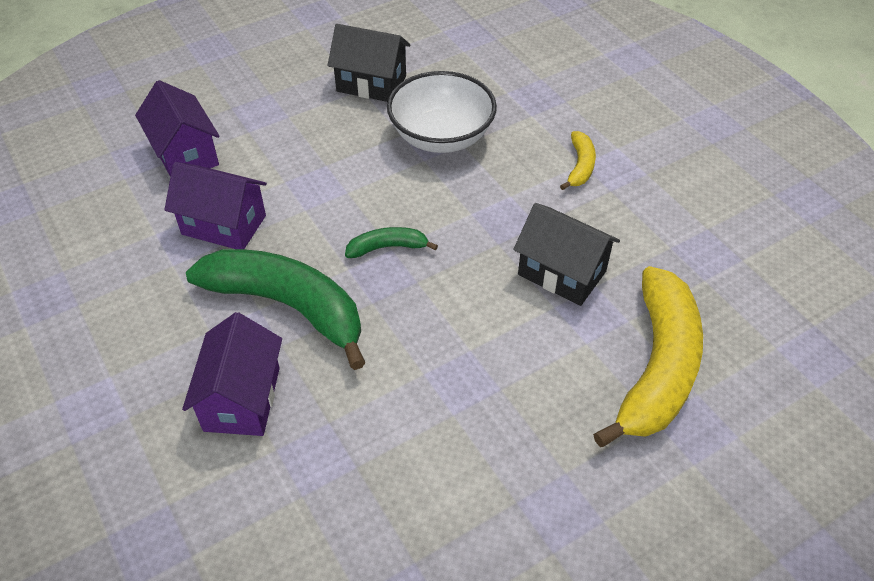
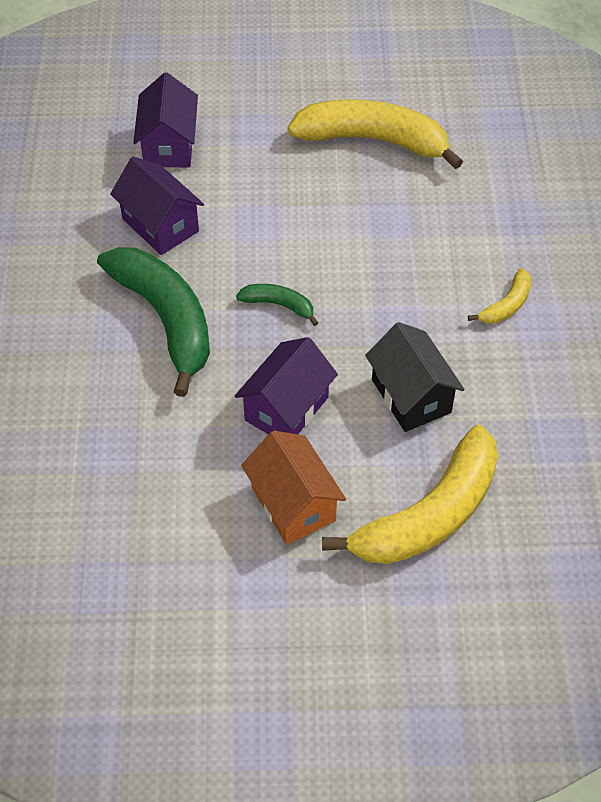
camera: 30 degrees right, 5 degrees up
purple house [182,312,282,436] -> purple house moved to [235,337,338,435]
black house [328,24,411,102] -> yellow banana [287,99,463,169]
white bowl [387,71,497,153] -> none
none -> orange house [241,431,346,545]

